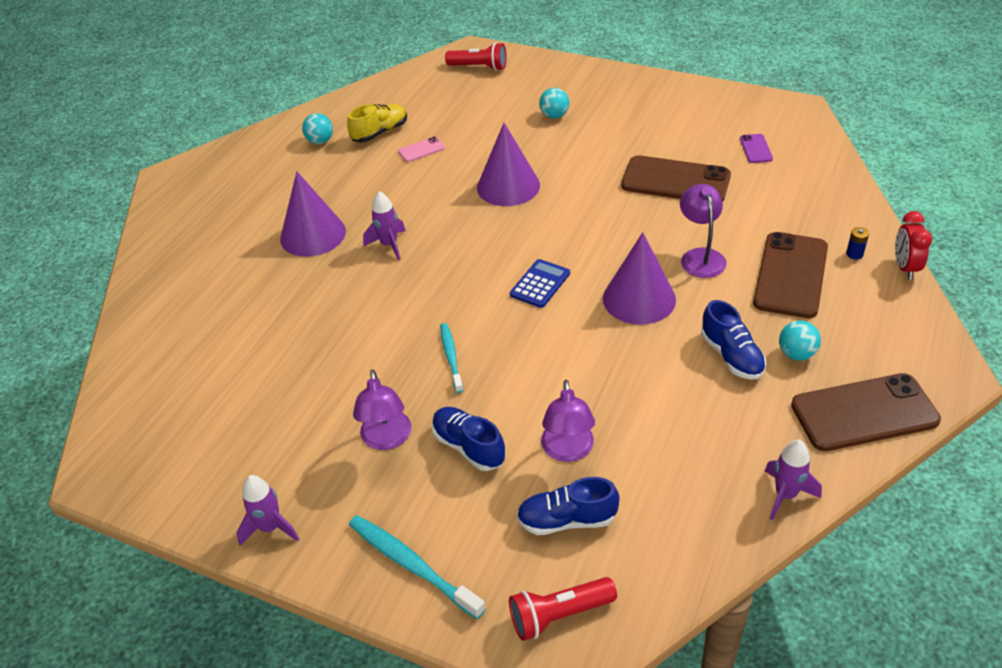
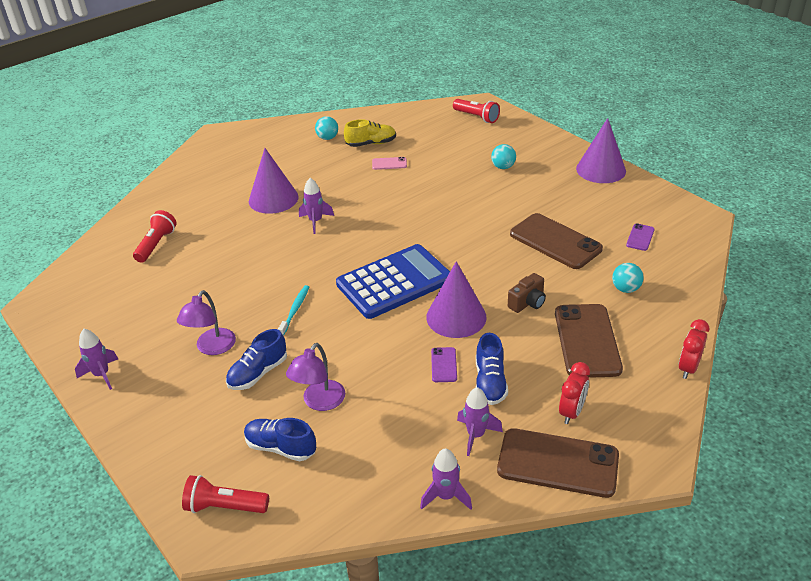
camera: 25 degrees right, 5 degrees down
turquoise toothbrush [349,515,486,619] -> none
blue shoe [432,407,506,471] -> blue shoe turned 120 degrees counterclockwise [226,329,287,390]
purple cone [477,123,540,206] -> purple cone moved to [576,118,626,183]
blue calculator [510,259,570,308] -> blue calculator [336,244,450,319], size x2.14
purple lamp [680,184,727,278] -> brown camera [508,273,546,313]
brown phone [753,232,828,318] -> brown phone turned 45 degrees counterclockwise [555,304,623,378]
turquoise ball [779,320,821,361] -> turquoise ball moved to [612,263,644,293]
blue battery [846,227,869,260] -> none
none -> red flashlight [133,210,177,263]
none -> purple phone [431,347,457,382]
none -> purple rocket [457,387,503,456]
none -> red clock [559,362,590,424]

